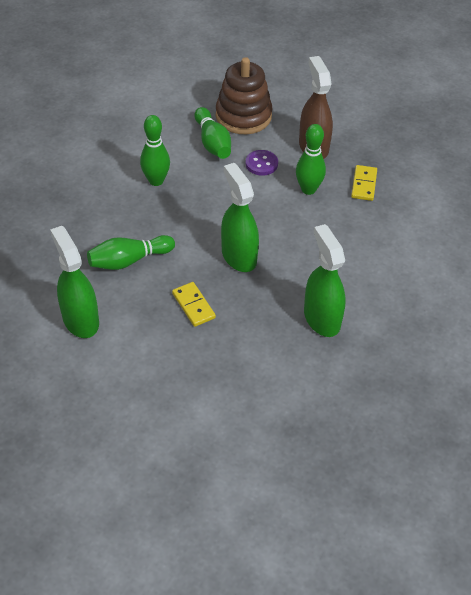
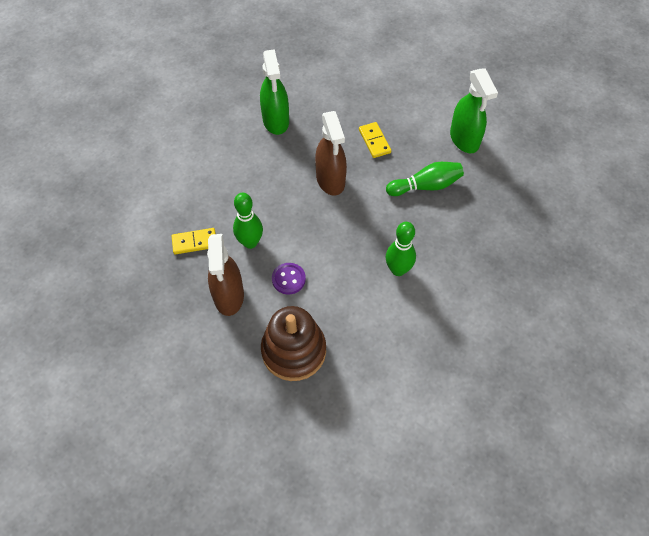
camera: 170 degrees left, 10 degrees up
green bowling pin [194,107,231,159] -> none
green spray bottle [221,163,259,272] -> brown spray bottle [315,111,347,196]
yellow domino [351,165,377,201] -> yellow domino turned 60 degrees clockwise [172,228,216,254]

